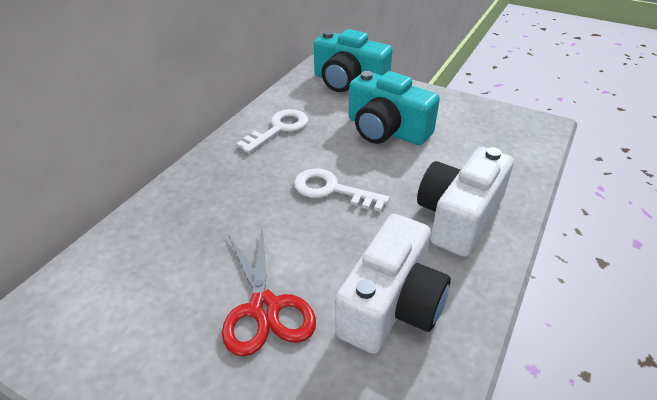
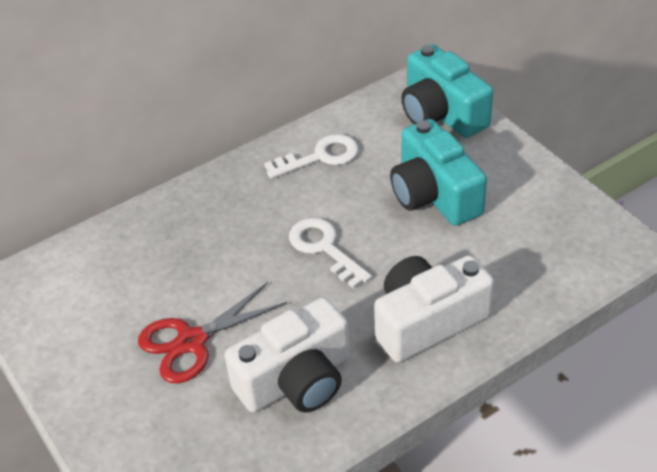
camera: 30 degrees right, 5 degrees up
red scissors [222,229,316,357] -> red scissors turned 45 degrees clockwise [138,282,287,383]

